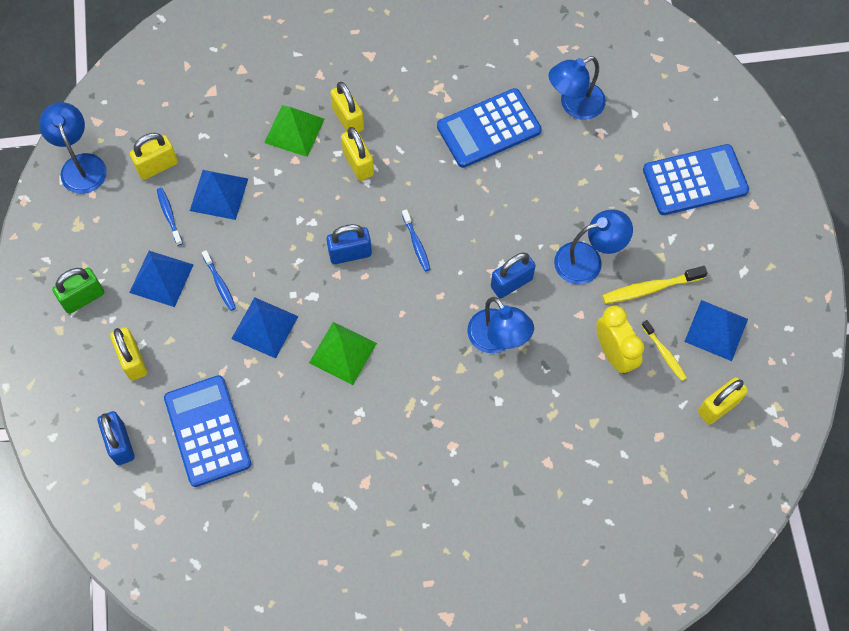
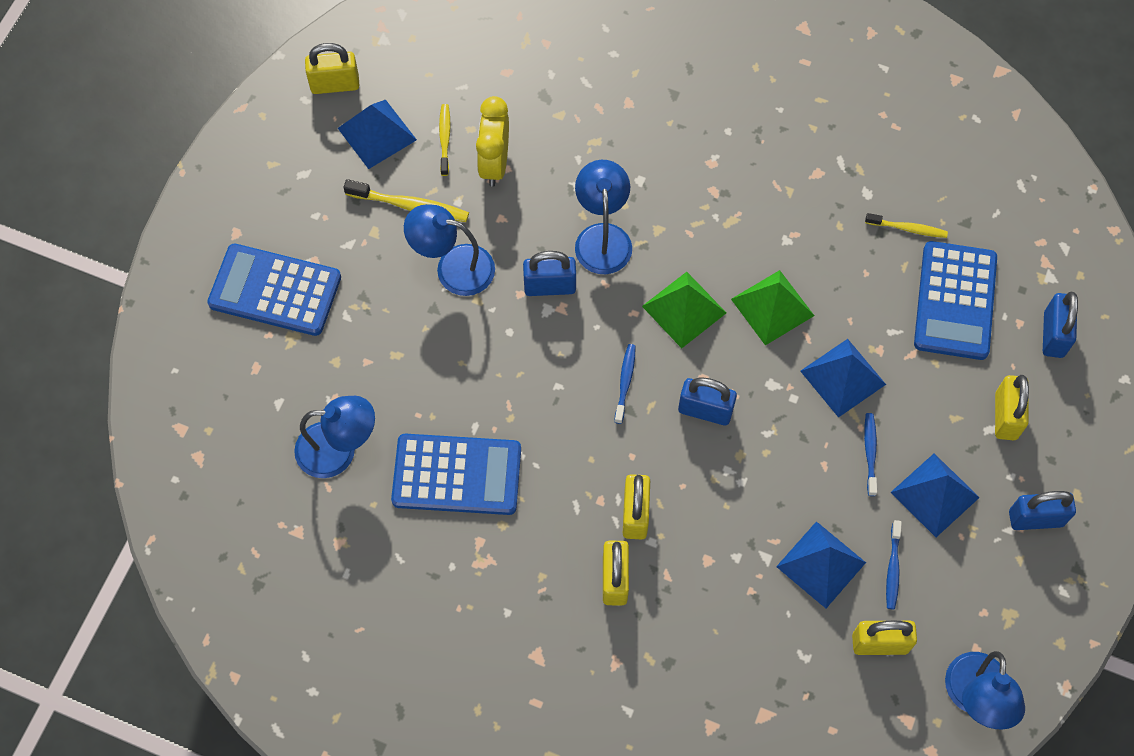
camera: 150 degrees left, 0 degrees up
green padlock [52,268,104,314] -> blue padlock [1009,491,1076,530]
green pyramid [264,105,325,157] -> green pyramid moved to [642,272,726,348]
yellow padlock [698,377,748,425] -> yellow padlock moved to [305,43,359,94]
none -> yellow toothbrush [865,213,948,238]

